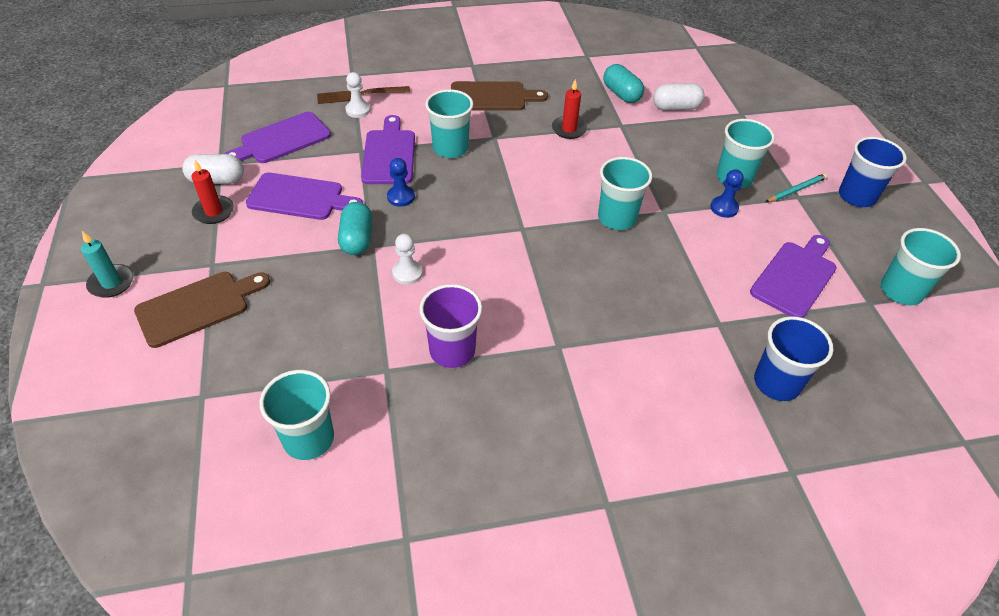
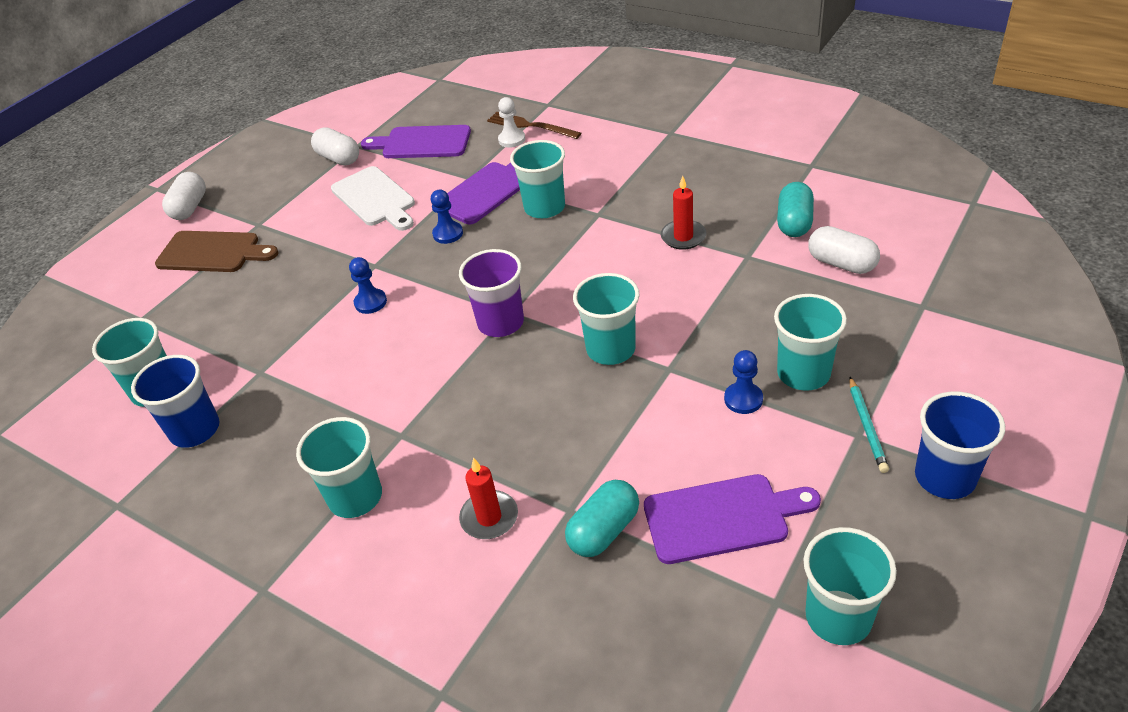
camera: 50 degrees right, 5 degrees down
turquoise candle [81,231,134,298] -> white capsule [162,172,206,220]
red candle [192,160,234,224] -> red candle moved to [459,458,518,539]
purple cutting board [246,173,363,220] -> white cutting board [331,166,415,231]
turquoise capsule [338,202,372,255] -> turquoise capsule moved to [565,480,639,557]
white pawn [392,234,423,285] -> blue pawn [349,257,387,314]
purple cup [419,284,482,368] -> purple cup moved to [459,249,524,337]
brown cutting board [451,81,548,111] -> none
blue cup [754,316,833,401] -> blue cup moved to [131,355,220,448]
turquoise pencil [766,173,828,202] -> turquoise pencil turned 75 degrees clockwise [849,377,889,473]
none -> turquoise cup [296,417,382,518]

